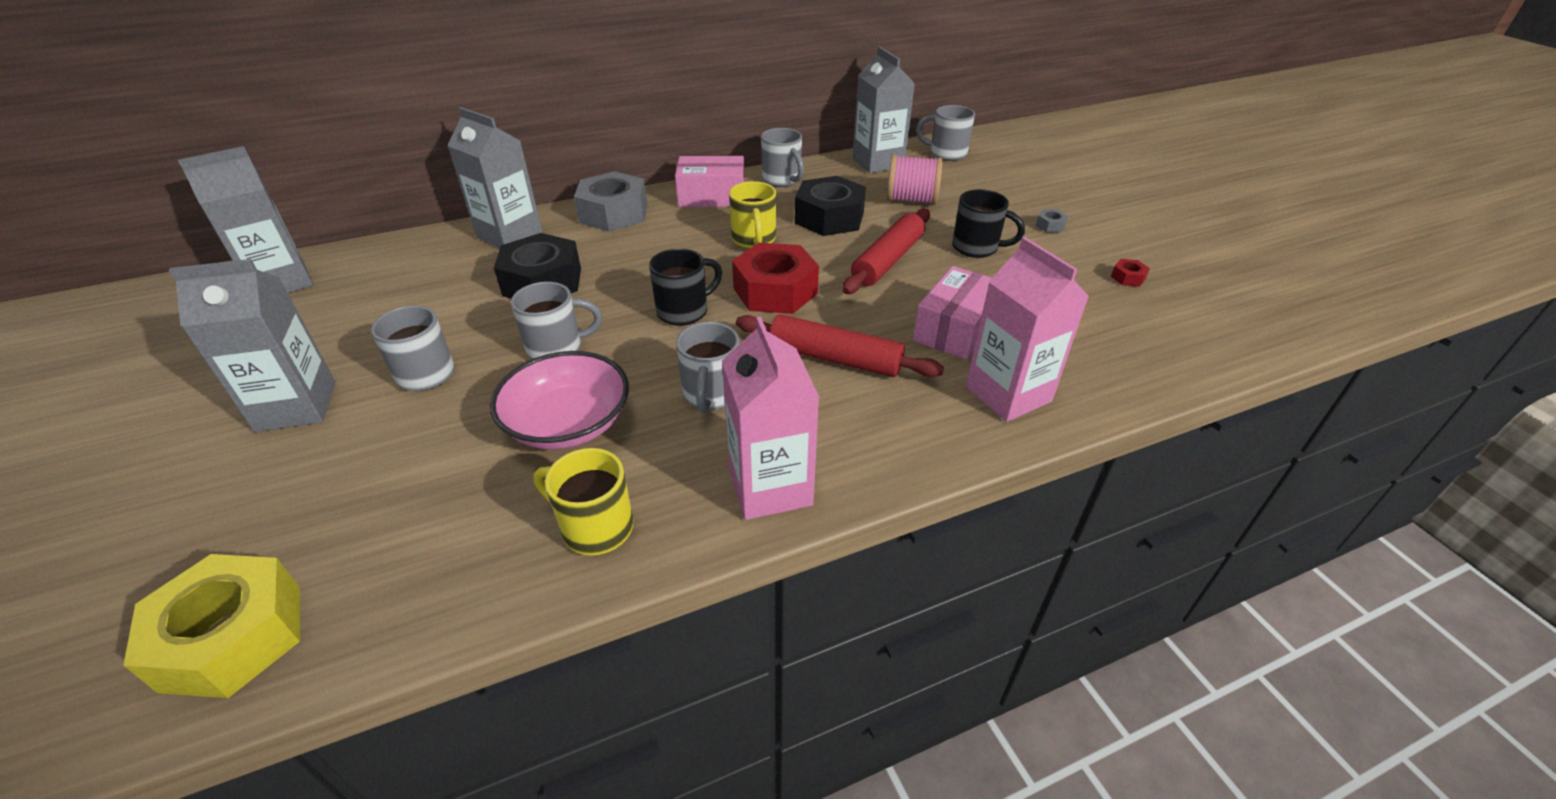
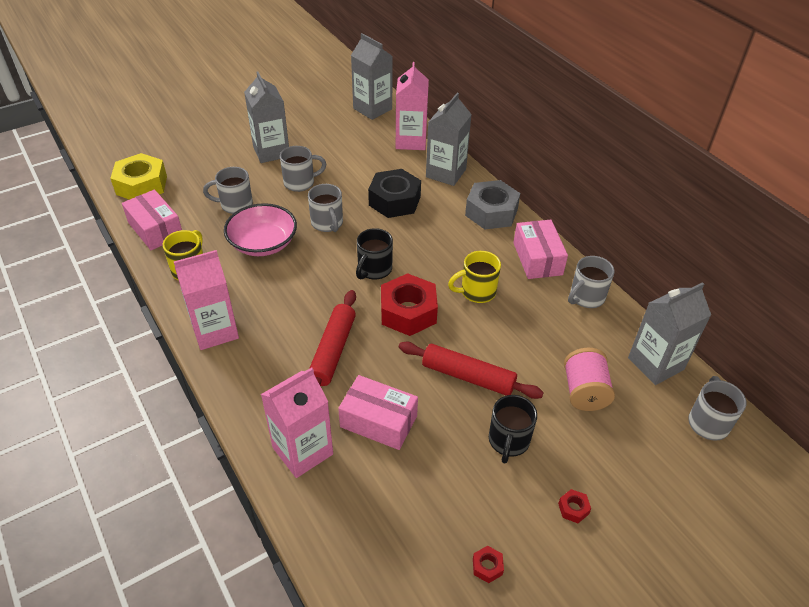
camera: 80 degrees right, 5 degrees up
black mug [649,249,722,326] -> black mug turned 75 degrees clockwise [356,228,393,279]
grey mug [676,322,739,413] -> grey mug moved to [203,167,253,214]
black nut [795,176,866,236] -> none
grey nut [1035,209,1069,233] -> red nut [558,489,591,523]
none -> pink box [122,190,182,250]
none -> pink carton [396,62,429,150]

